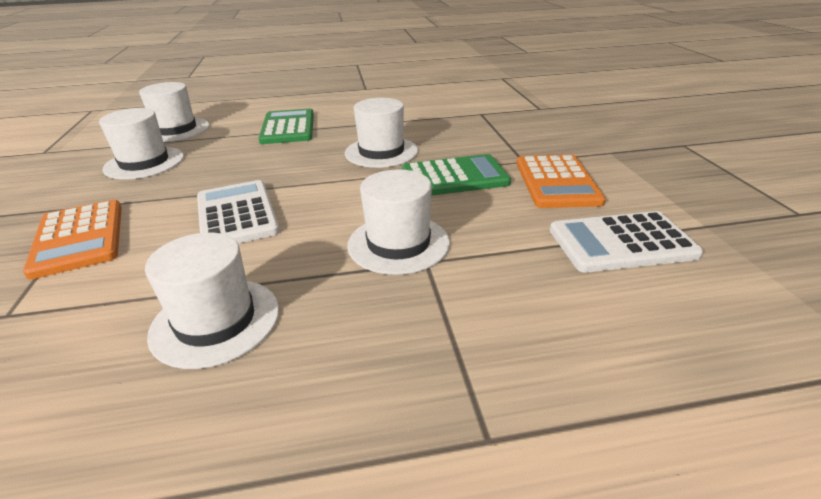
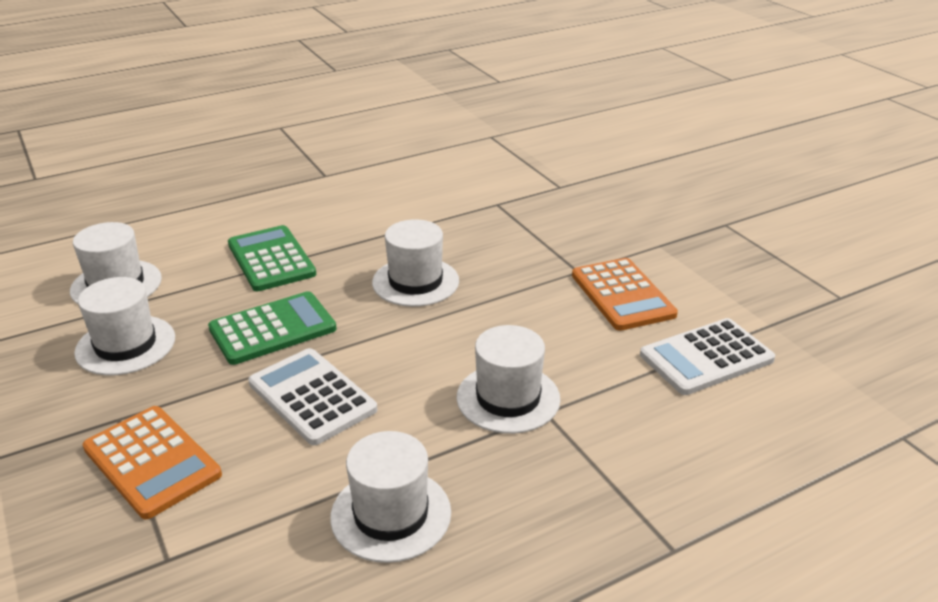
camera: 20 degrees left, 0 degrees up
green calculator [402,154,511,196] -> green calculator moved to [208,291,337,365]

